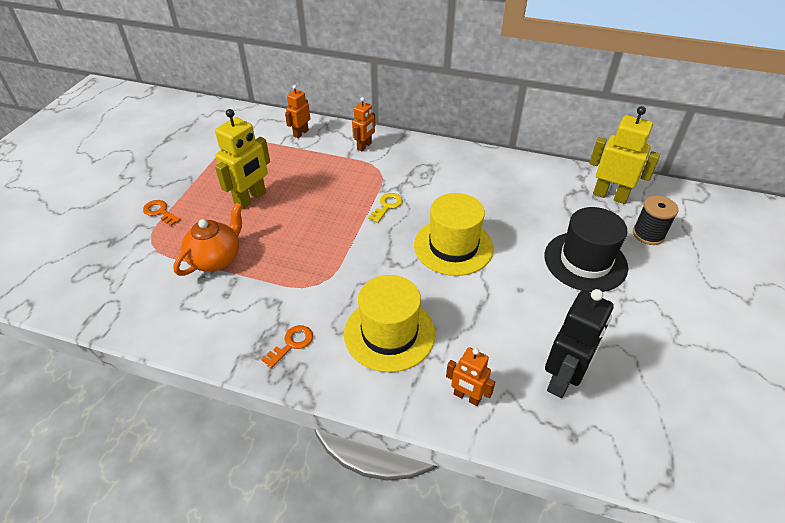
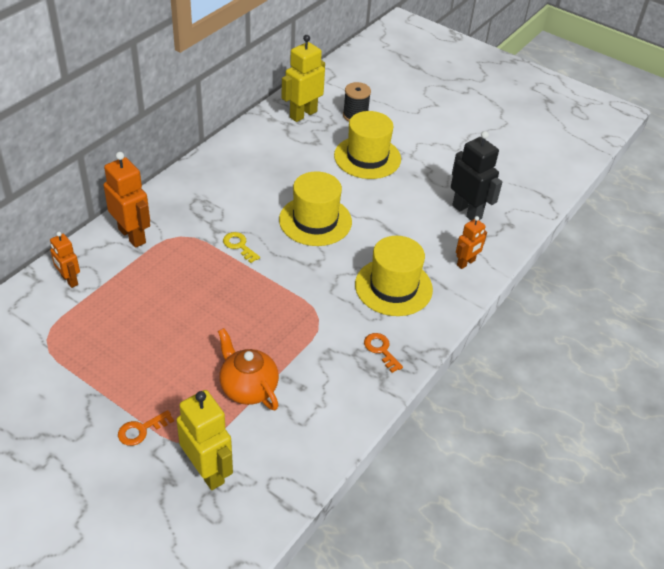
camera: 75 degrees left, 0 degrees up
yellow robot [215,109,270,210] -> yellow robot moved to [176,390,233,490]
orange robot [352,97,375,151] -> orange robot [104,152,150,248], size x1.68
black hat [544,207,628,292] -> yellow hat [334,111,401,179]

